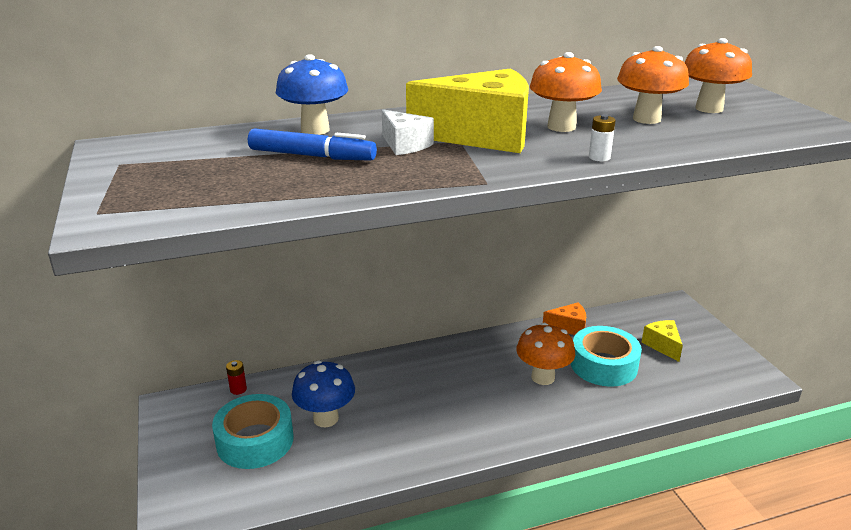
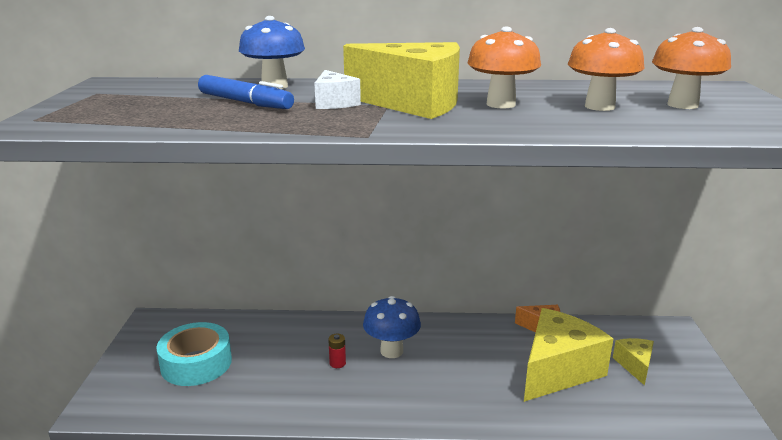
camera: 20 degrees right, 5 degrees down
red battery [226,360,247,395] -> red battery moved to [328,334,346,368]
blue mushroom [292,361,355,427] -> blue mushroom moved to [363,296,421,358]
orange mushroom [516,323,575,385] -> none
turquoise tape [571,326,642,387] -> yellow cheese [524,308,613,402]
white battery [589,114,616,161] -> none

